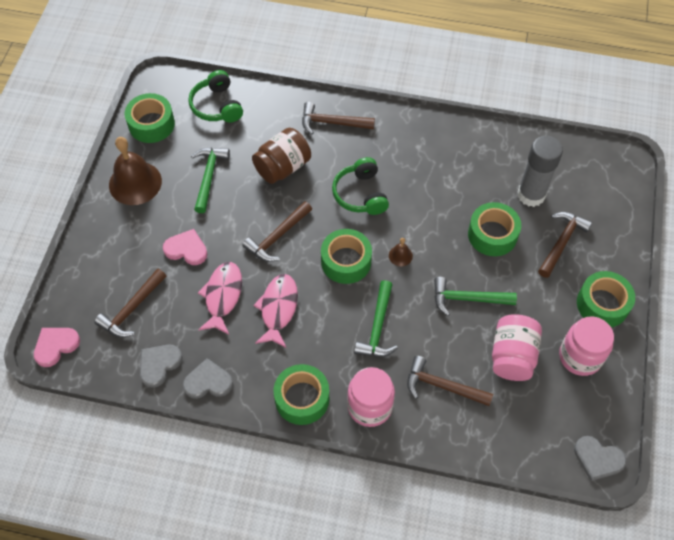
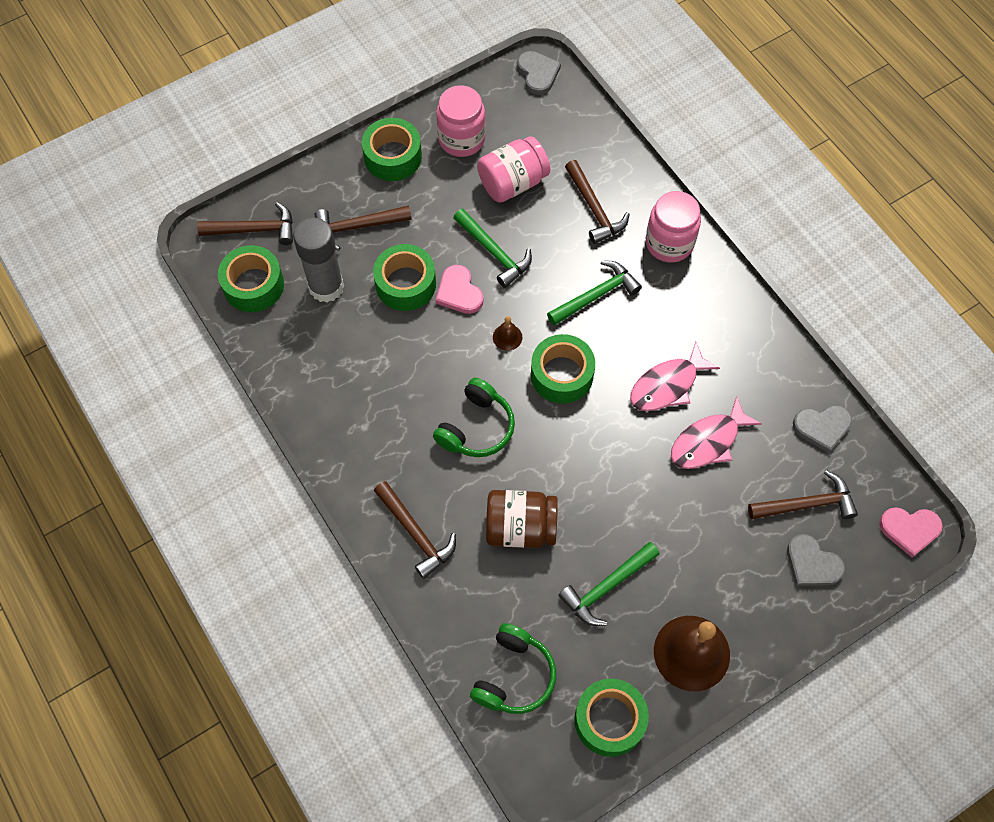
camera: 135 degrees left, 5 degrees up
pink heart [163,229,207,265] -> pink heart moved to [436,265,484,314]
grey heart [183,358,233,399] -> grey heart moved to [787,534,845,586]
brown hammer [242,201,312,262] -> brown hammer moved to [197,202,293,245]
green tape [274,364,329,425] -> green tape moved to [218,245,284,312]

